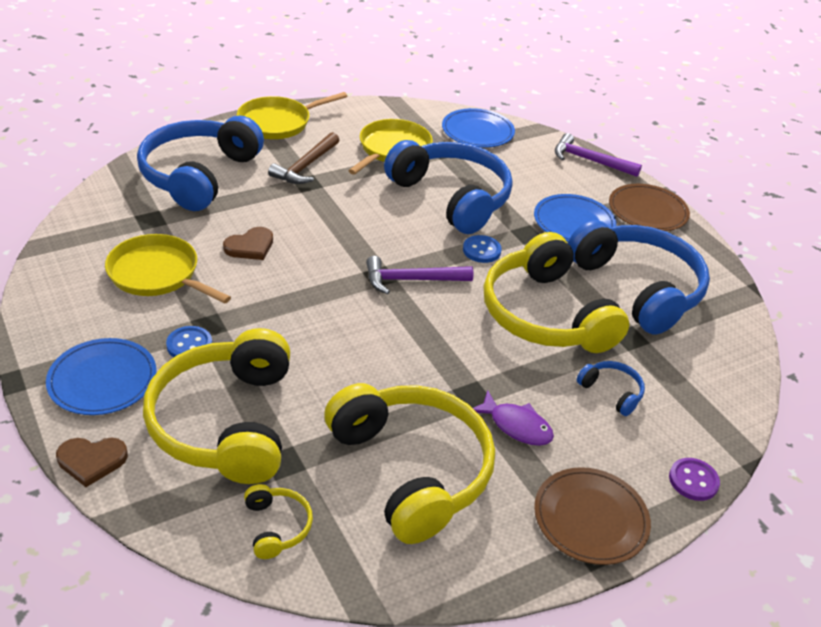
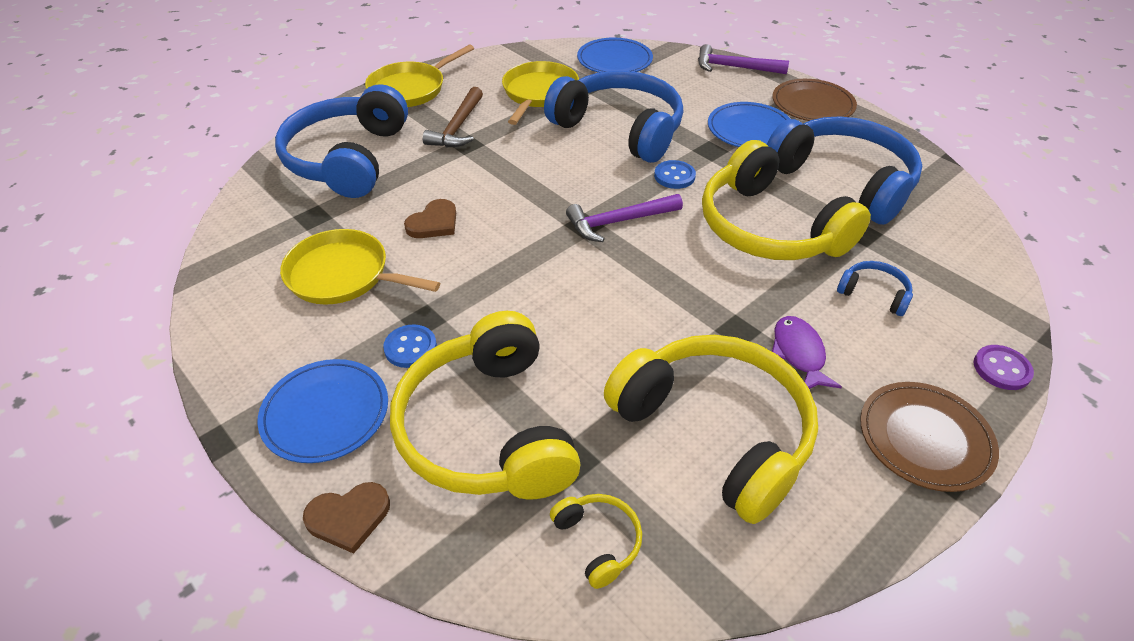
camera: 10 degrees left, 5 degrees up
purple fish [473,390,554,446] -> purple fish turned 120 degrees counterclockwise [772,316,842,389]

